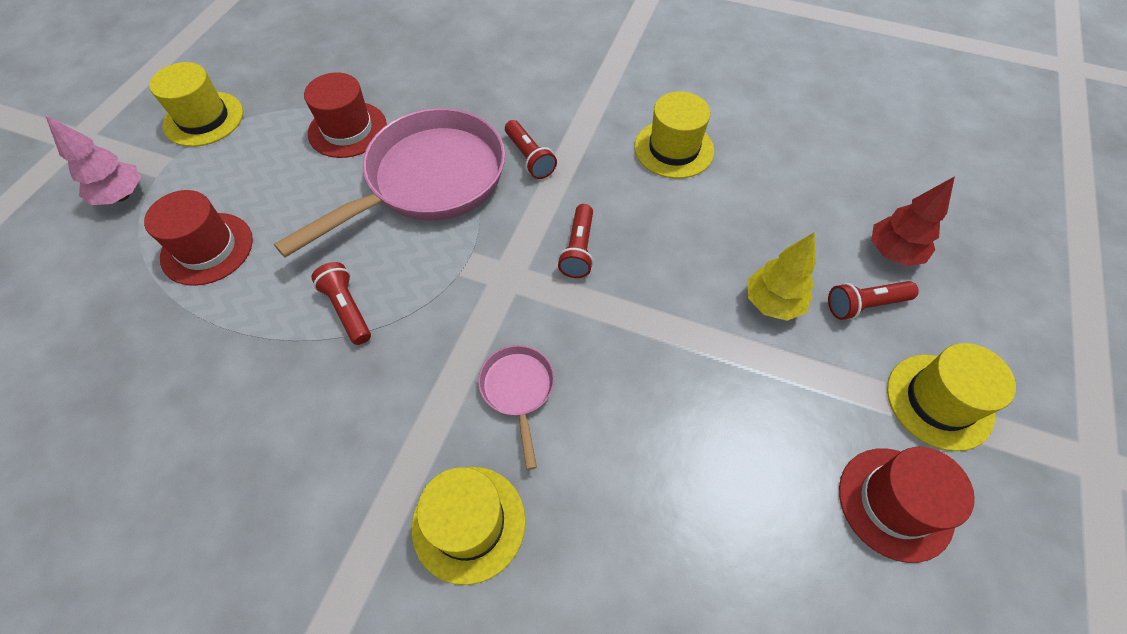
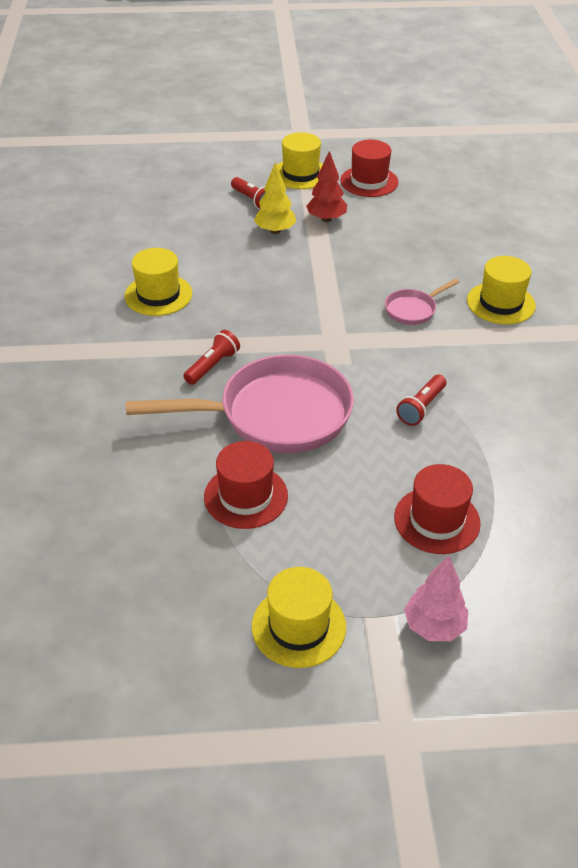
camera: 115 degrees left, 15 degrees down
pink pan [274,108,505,257] -> pink pan turned 150 degrees clockwise [126,354,354,453]
red flashlight [558,204,594,278] -> none
red tree [871,176,955,266] -> red tree moved to [306,151,347,222]

